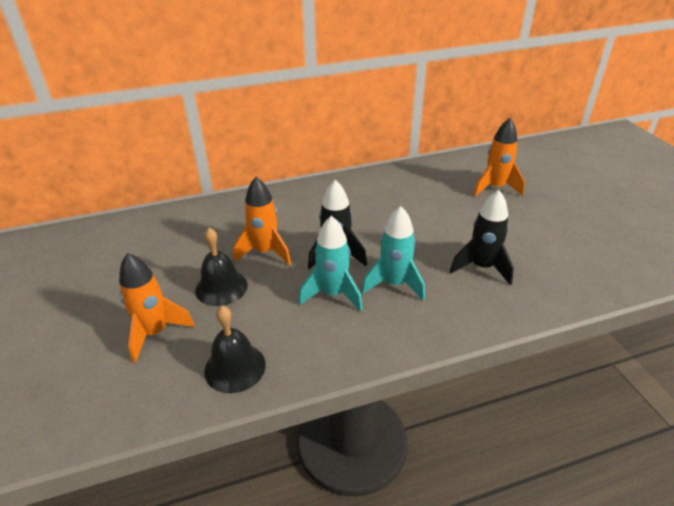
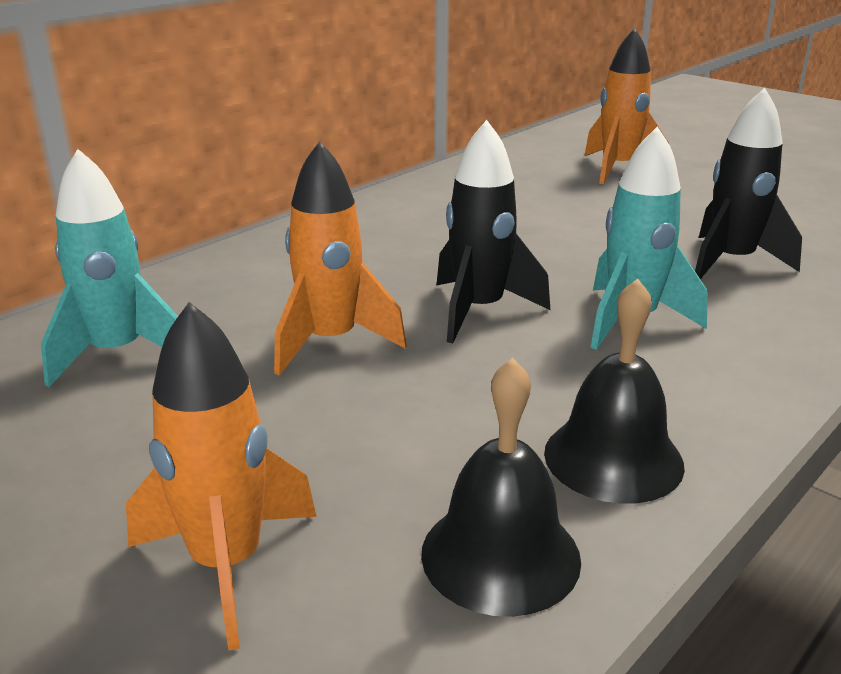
camera: 30 degrees left, 10 degrees down
black bell [195,228,248,306] -> black bell moved to [544,278,685,504]
turquoise rocket [299,216,363,311] -> turquoise rocket moved to [41,149,178,387]

